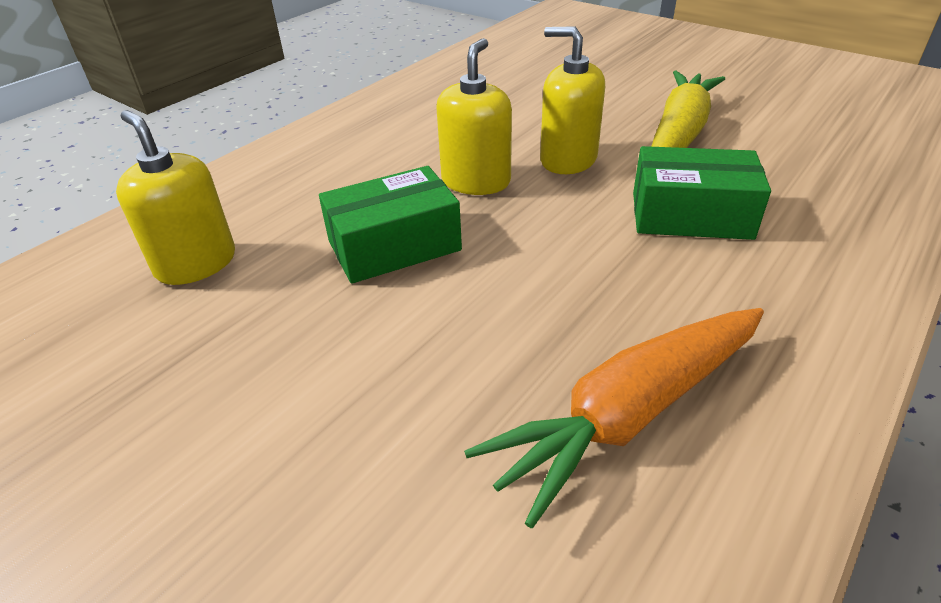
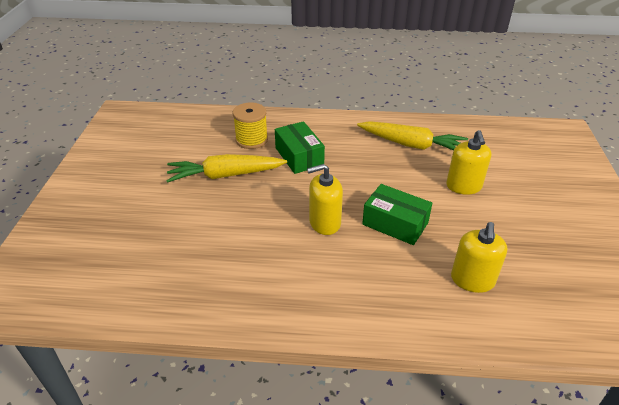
camera: 125 degrees left, 0 degrees up
orange carrot [464,308,764,528] -> yellow carrot [357,121,468,151]
yellow soap dispenser [540,26,605,174] -> yellow soap dispenser moved to [446,130,492,195]
none -> yellow spool [233,102,268,149]

